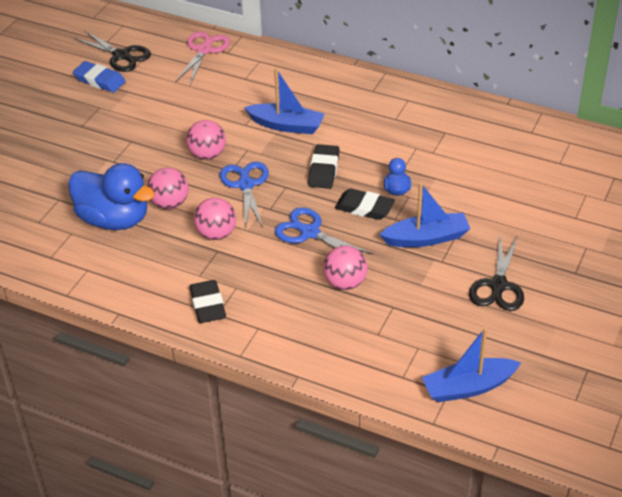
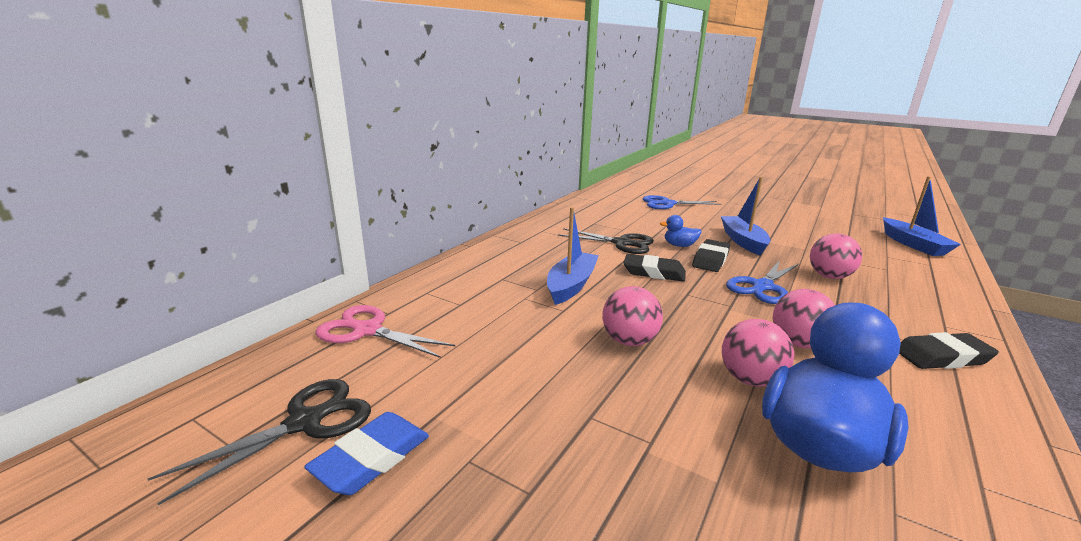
camera: 85 degrees left, 20 degrees down
blue scissors [220,162,269,229] -> blue scissors moved to [642,195,722,209]
black scissors [469,236,524,311] -> black scissors moved to [558,228,654,254]

